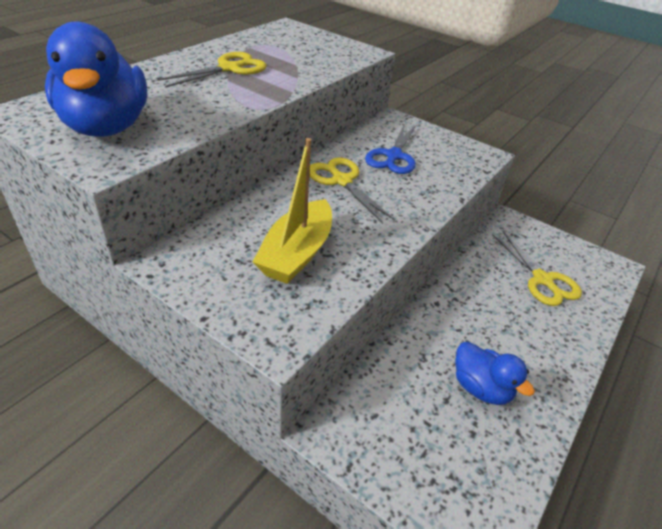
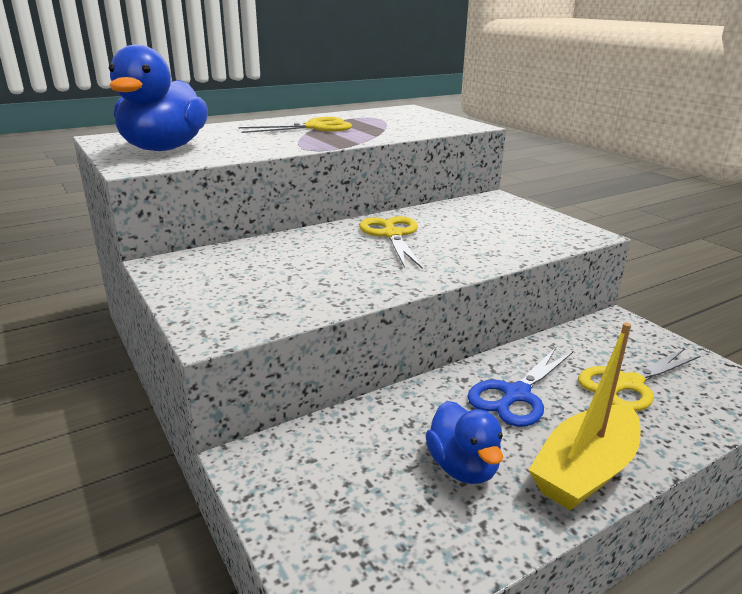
camera: 25 degrees right, 15 degrees down
yellow boat [253,138,332,284] -> yellow boat moved to [528,322,641,511]
blue scissors [365,123,417,174] -> blue scissors moved to [467,347,573,427]
yellow scissors [492,230,582,306] -> yellow scissors turned 60 degrees clockwise [578,349,701,411]

